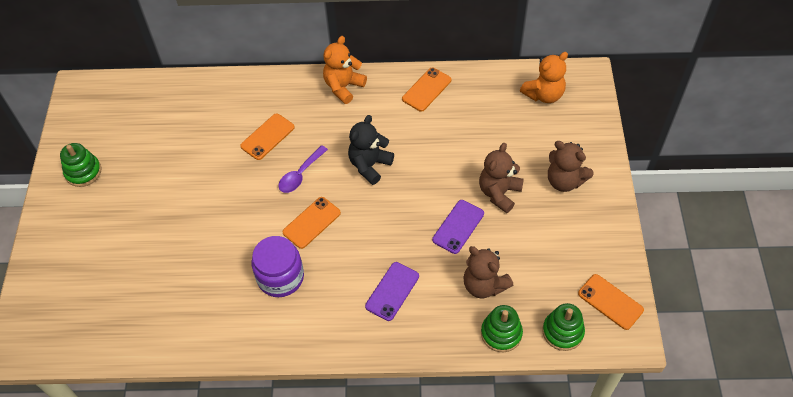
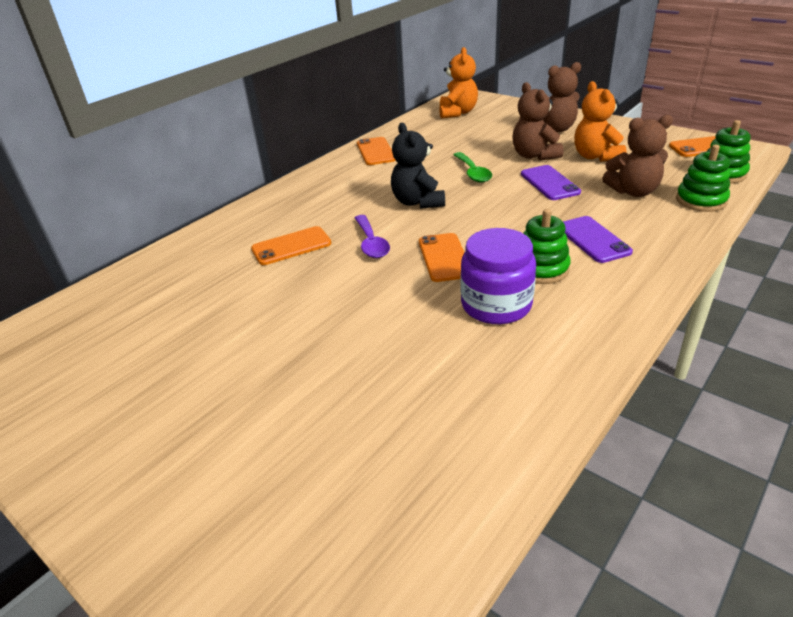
camera: 50 degrees left, 20 degrees down
green stacking toy [60,143,101,187] -> green stacking toy moved to [523,209,571,284]
orange phone [240,113,295,160] -> orange phone turned 75 degrees clockwise [251,226,331,265]
orange teddy bear [323,36,367,104] -> orange teddy bear moved to [574,81,626,162]
none -> green spoon [453,152,492,183]

